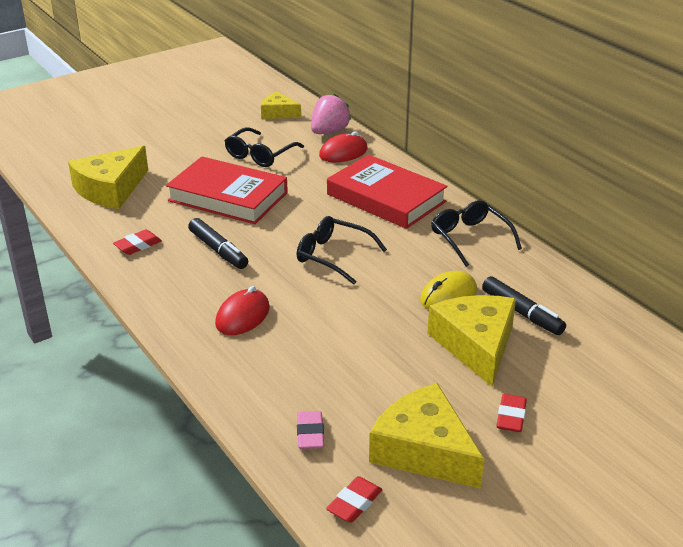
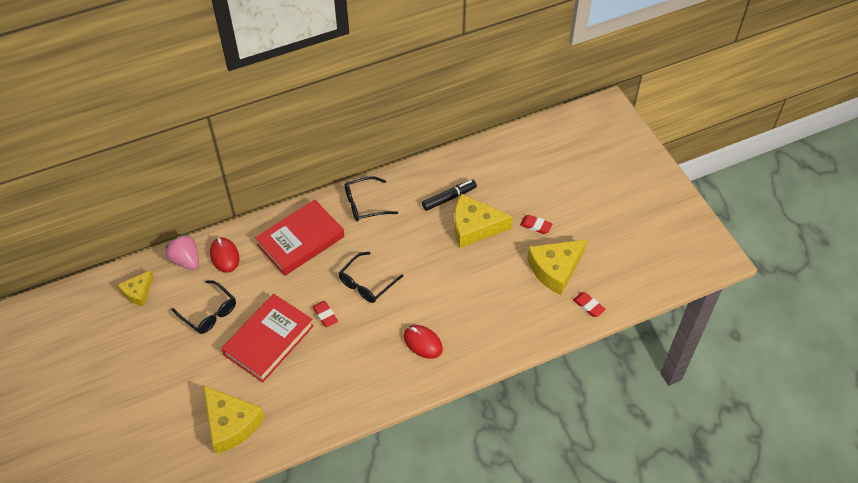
camera: 80 degrees left, 20 degrees up
red eraser [113,229,162,255] -> red eraser moved to [312,301,338,327]
black marker [188,218,248,269] -> none
pink eraser [297,411,324,449] -> none
yellow mouse [420,271,477,309] -> none

